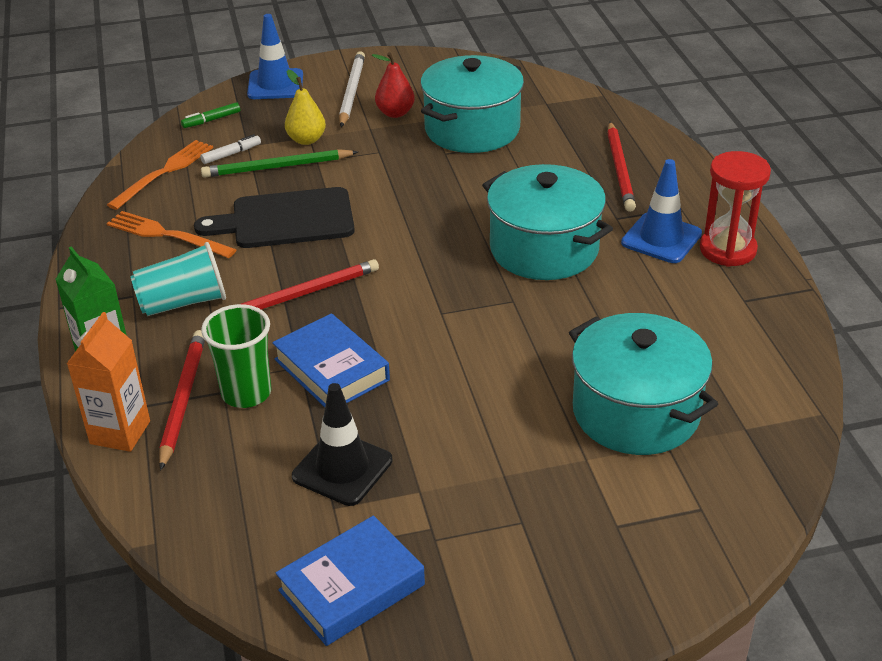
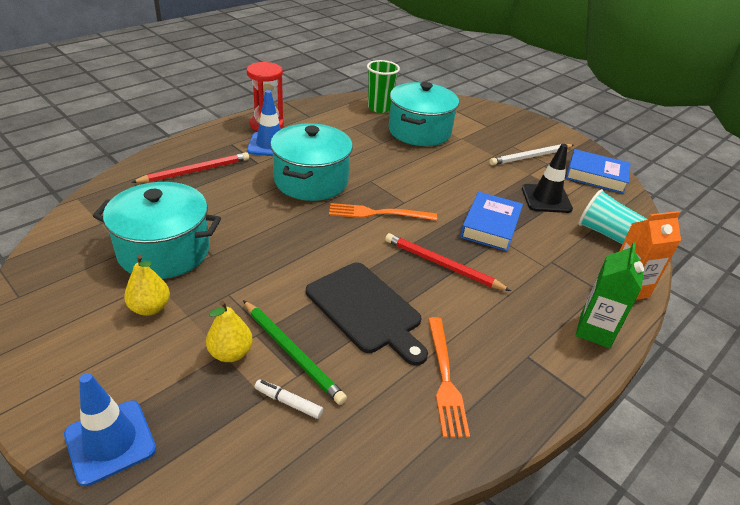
camera: 125 degrees left, 0 degrees up
orange fork [107,140,213,210] -> orange fork moved to [329,203,437,221]
turquoise cup [130,242,226,316] -> turquoise cup moved to [578,189,648,244]
red pencil [159,330,205,470] -> none
green marker [181,102,240,128] -> none
green cup [201,304,271,408] -> green cup moved to [367,60,400,113]
white pencil [339,51,365,127] -> white pencil moved to [489,144,574,166]
red pear [372,52,415,118] -> yellow pear [124,255,170,316]

